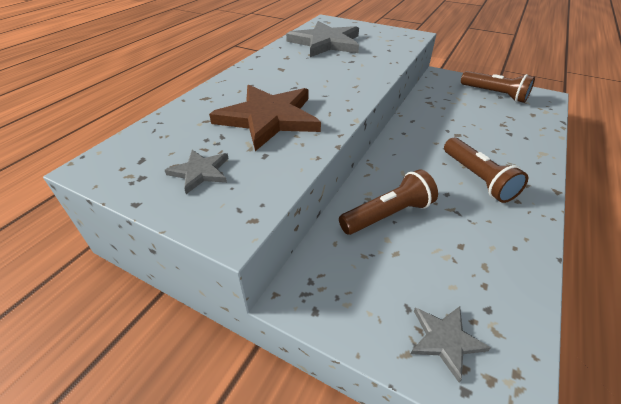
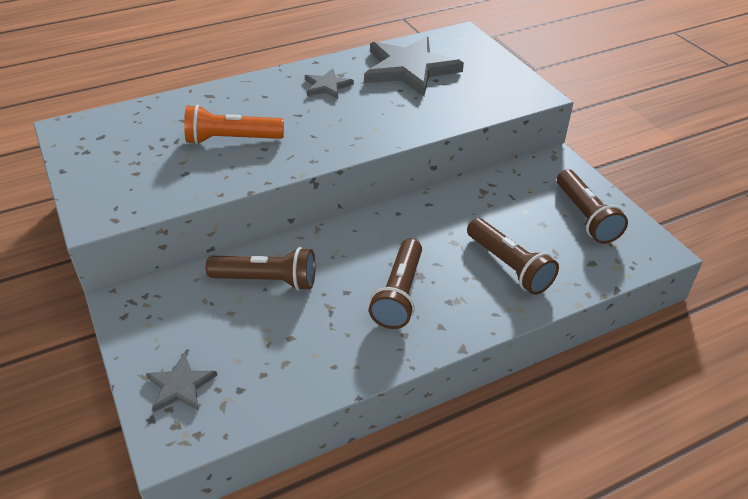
camera: 35 degrees right, 0 degrees up
grey star [165,150,229,194] -> grey star moved to [305,69,354,99]
brown star [209,85,321,151] -> orange flashlight [184,105,284,145]
none -> brown flashlight [467,218,559,295]

